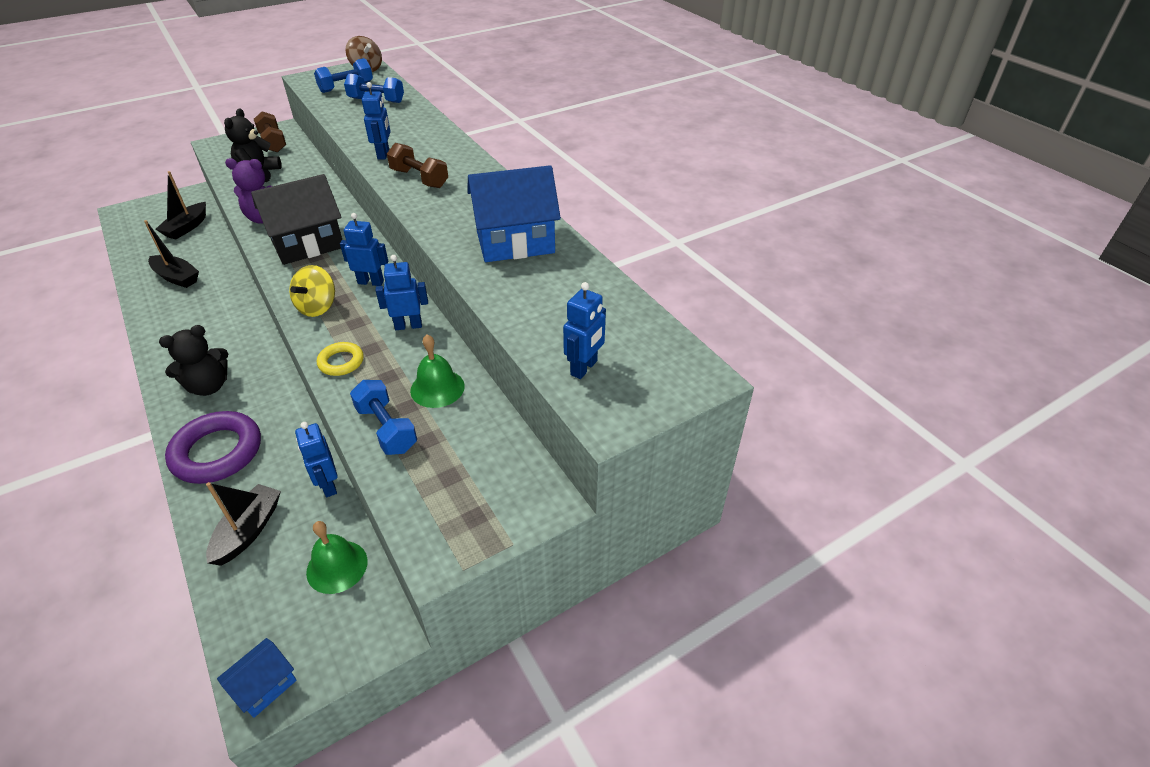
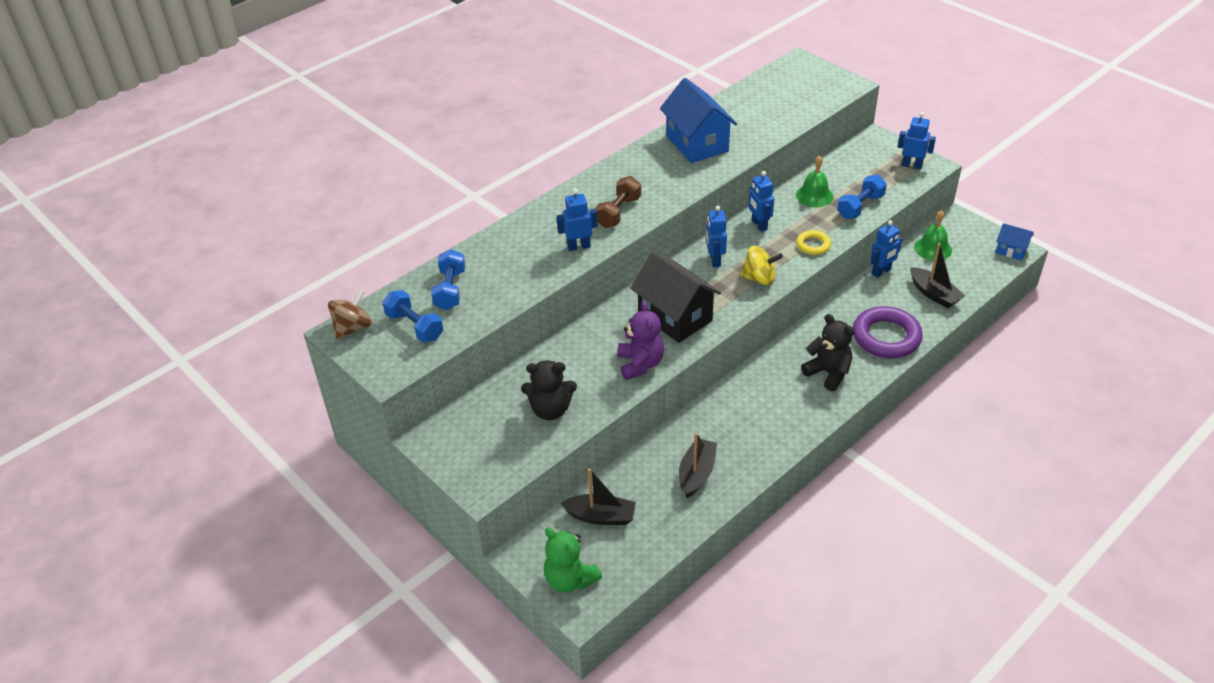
camera: 100 degrees left, 0 degrees up
black boat [206,482,281,566] -> black boat turned 135 degrees counterclockwise [910,243,965,308]
brown dumbbell [254,111,286,152] -> none
blue robot [563,282,606,379] -> blue robot moved to [898,112,936,169]
none -> green teddy bear [544,528,602,592]

